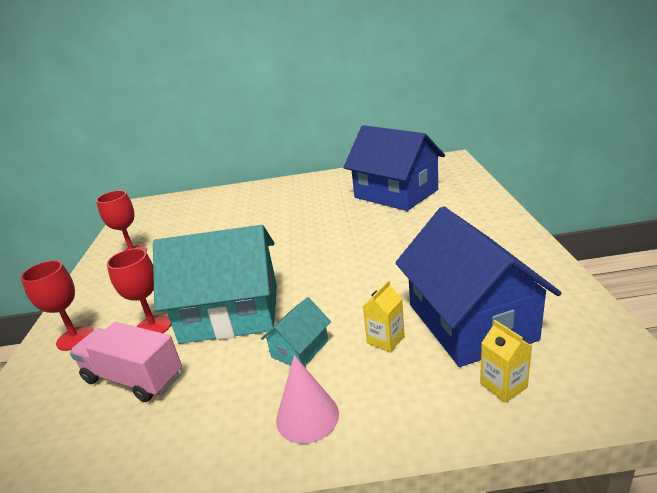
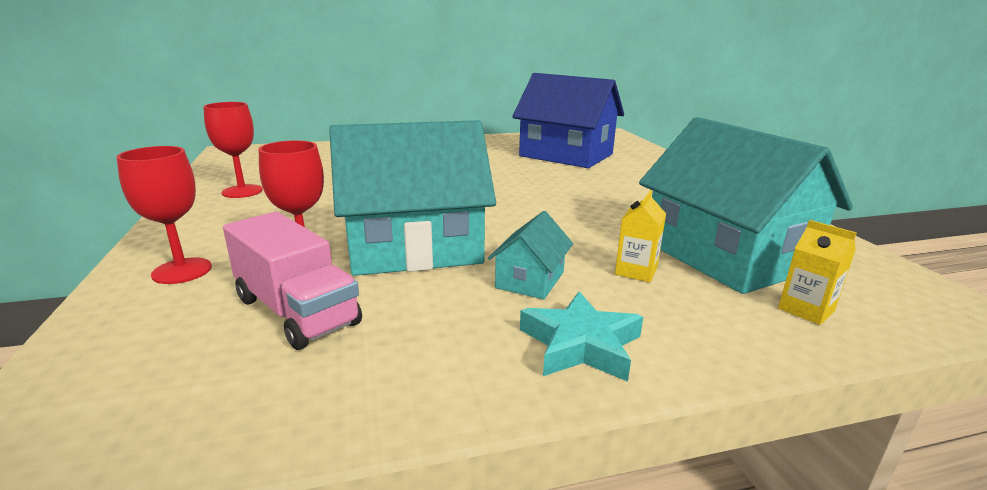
camera: 15 degrees left, 5 degrees down
pink truck [70,322,182,402] -> pink truck turned 150 degrees counterclockwise [223,212,362,350]
pink cone [276,355,339,444] -> turquoise star [520,291,643,382]
blue house [395,206,561,367] -> turquoise house [639,117,853,294]

